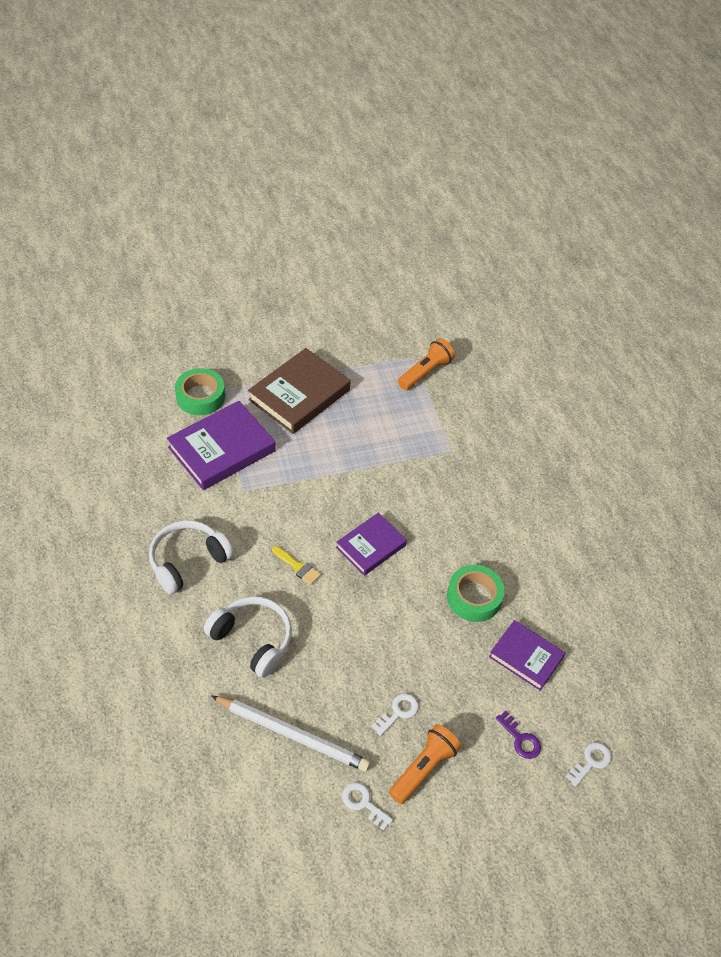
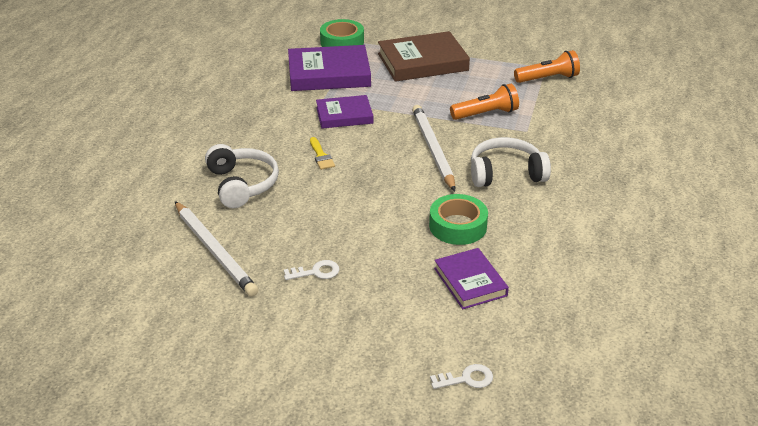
camera: 35 degrees right, 15 degrees down
white headphones [149,521,234,594] -> white headphones moved to [471,137,551,187]
purple book [336,513,407,576] -> purple book moved to [316,95,373,129]
white key [342,783,393,831] -> none
orange flashlight [389,724,461,804] -> orange flashlight moved to [450,84,519,120]
purple key [496,711,541,759] -> none
none -> white pencil [412,105,455,191]

